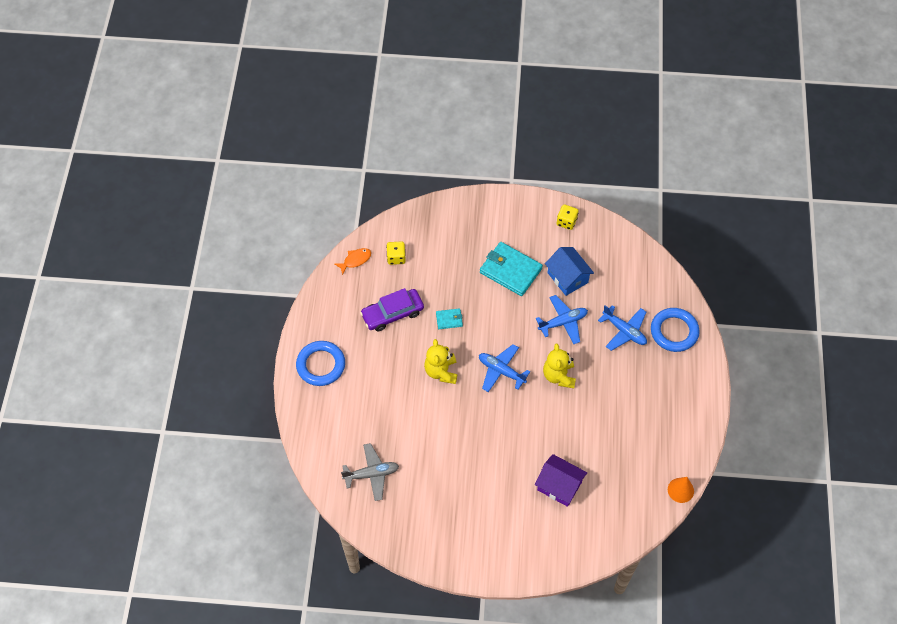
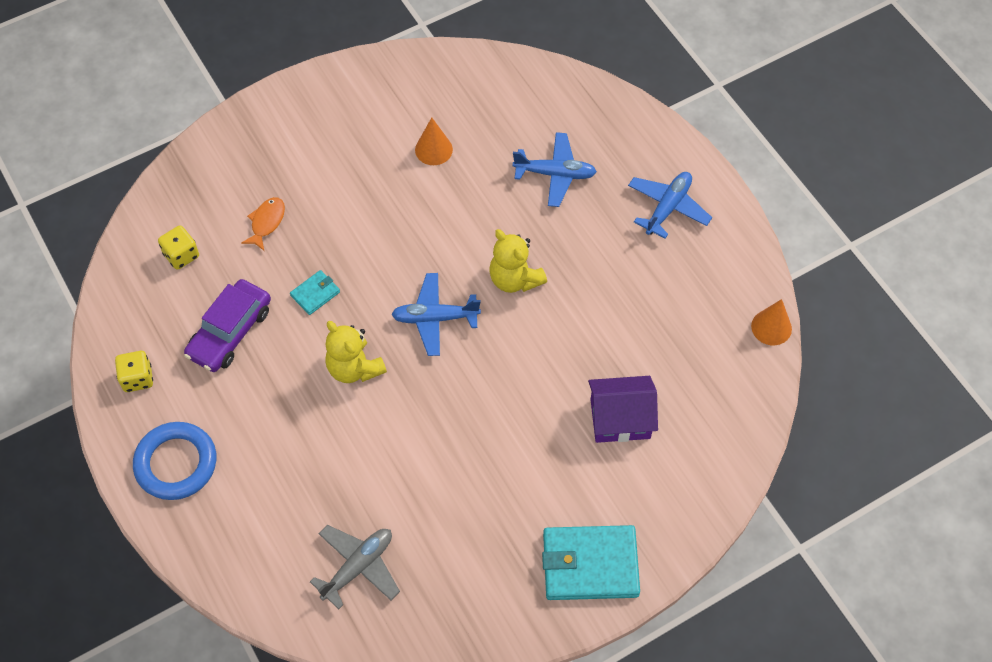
camera: 35 degrees left, 0 degrees up
orange fish [335,248,371,275] -> orange fish moved to [241,197,285,251]
turquoise wallet [480,242,543,296] -> turquoise wallet moved to [542,525,640,600]
blue plane [536,295,588,344] -> blue plane moved to [628,172,712,239]
blue house [545,247,594,296] -> orange cone [415,117,453,165]
yellow dice [557,204,578,230] -> yellow dice moved to [115,351,153,392]
blue ring [651,308,700,352] -> none

